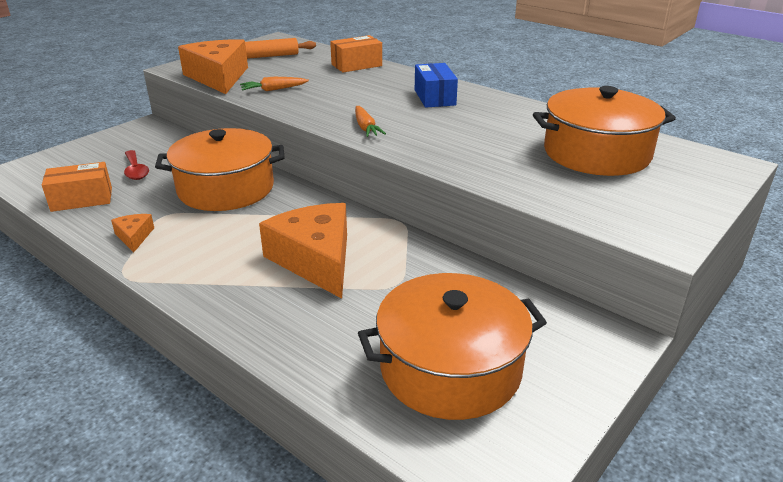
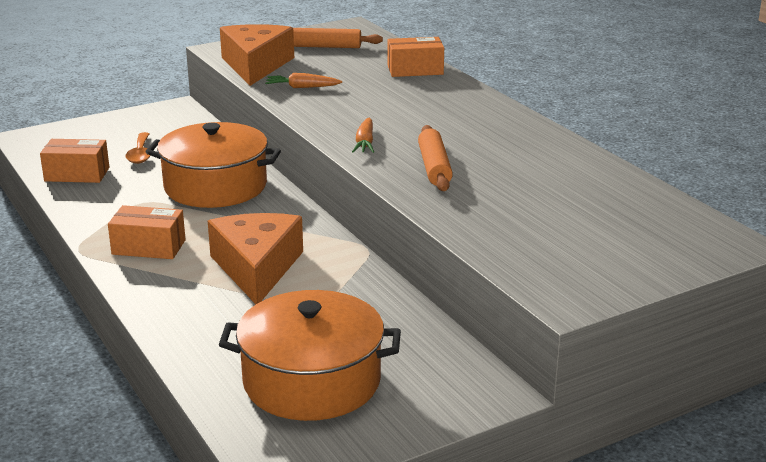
camera: 20 degrees right, 5 degrees down
orange cheese [111,214,154,252] -> none
red spoon [124,150,149,180] -> orange spoon [126,132,151,164]
blue box [415,63,458,108] -> none
orange pot [533,86,676,176] -> none
none -> orange box [108,205,186,259]
none -> orange rolling pin [418,125,453,191]

